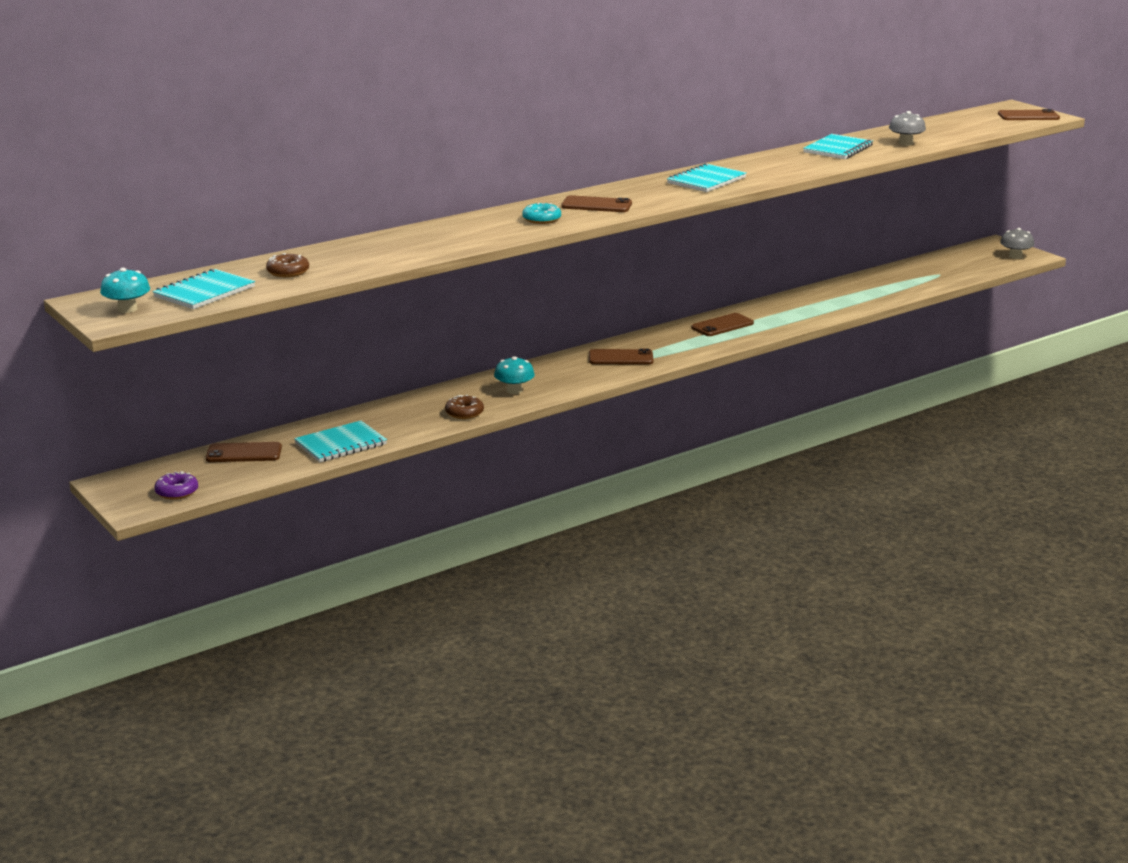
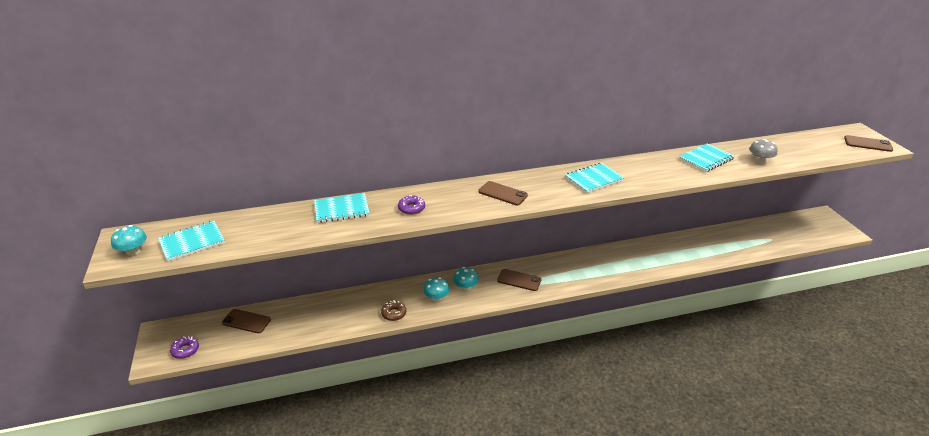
camera: 20 degrees right, 10 degrees up
brown donut [266,253,309,277] -> none
turquoise notebook [294,420,387,462] -> turquoise notebook moved to [314,193,369,223]
turquoise donut [522,203,561,224] -> none
brown phone [691,313,754,336] -> none
grey mushroom [1000,228,1034,259] -> none
none -> purple donut [398,195,425,215]
none -> turquoise mushroom [453,267,479,291]

